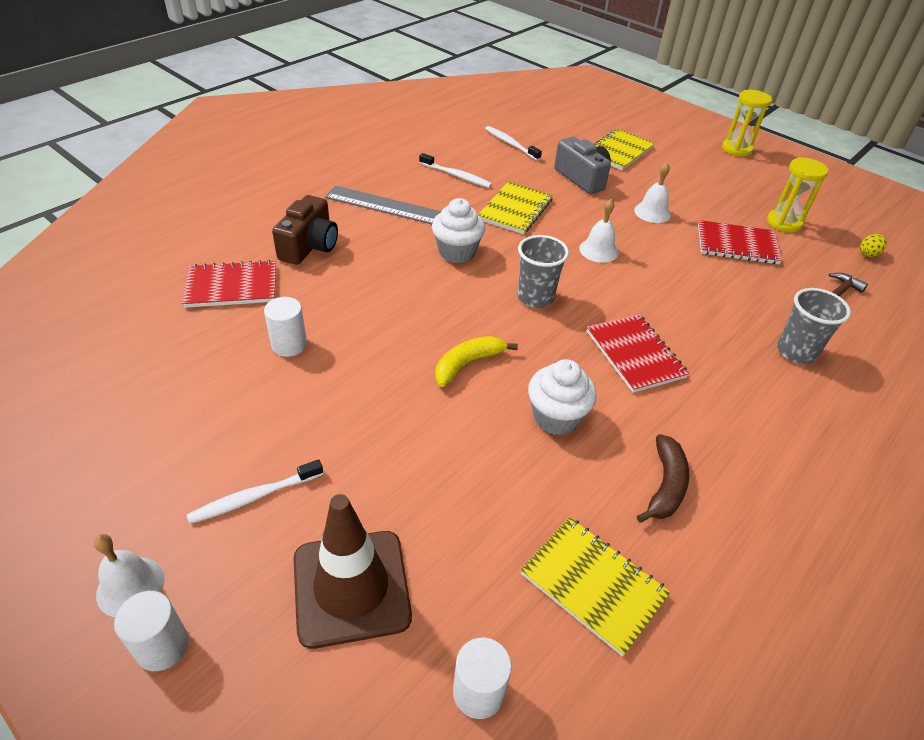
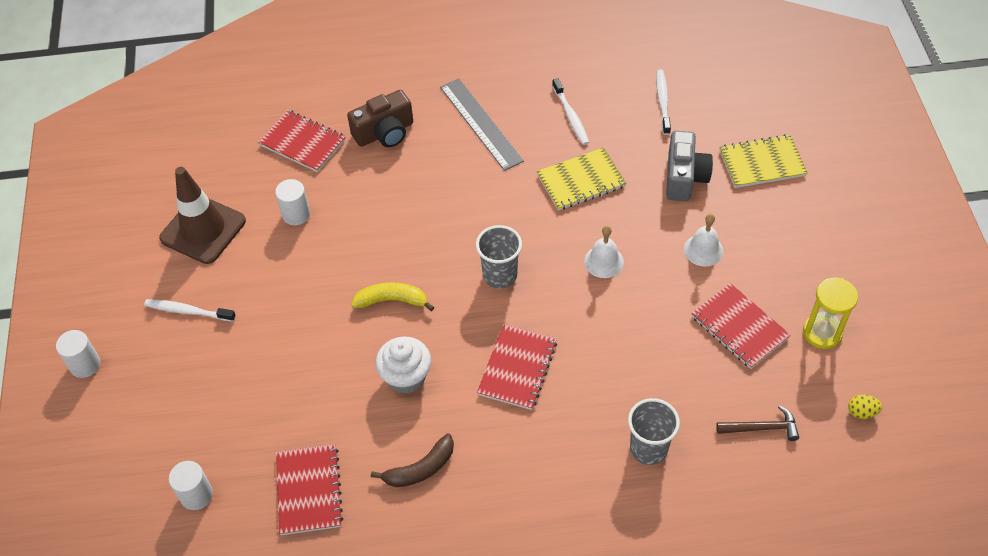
camera: 45 degrees right, 10 degrees up
white bell [94,534,165,617] -> none
brown traffic cone [293,494,412,649] -> brown traffic cone moved to [159,167,246,264]
white cupcake [432,198,485,263] -> none
yellow notebook [520,517,671,657] -> red notebook [276,444,343,535]
yellow hourglass [722,90,772,157] -> none

